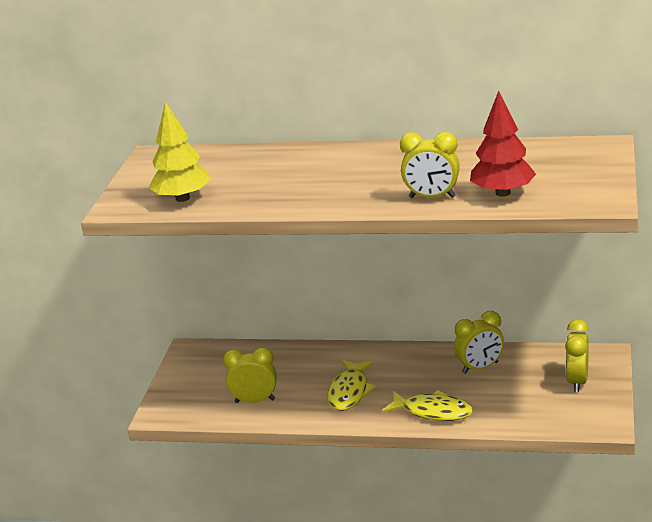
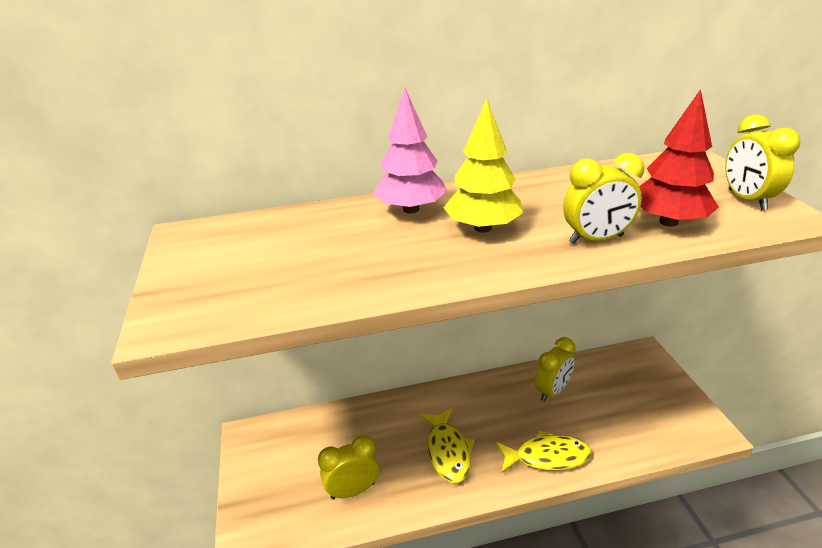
camera: 25 degrees left, 5 degrees up
yellow tree [148,101,211,202] -> yellow tree moved to [443,99,523,233]
yellow clock [565,319,589,392] -> yellow clock moved to [725,115,800,210]
none -> pink tree [373,87,447,214]

